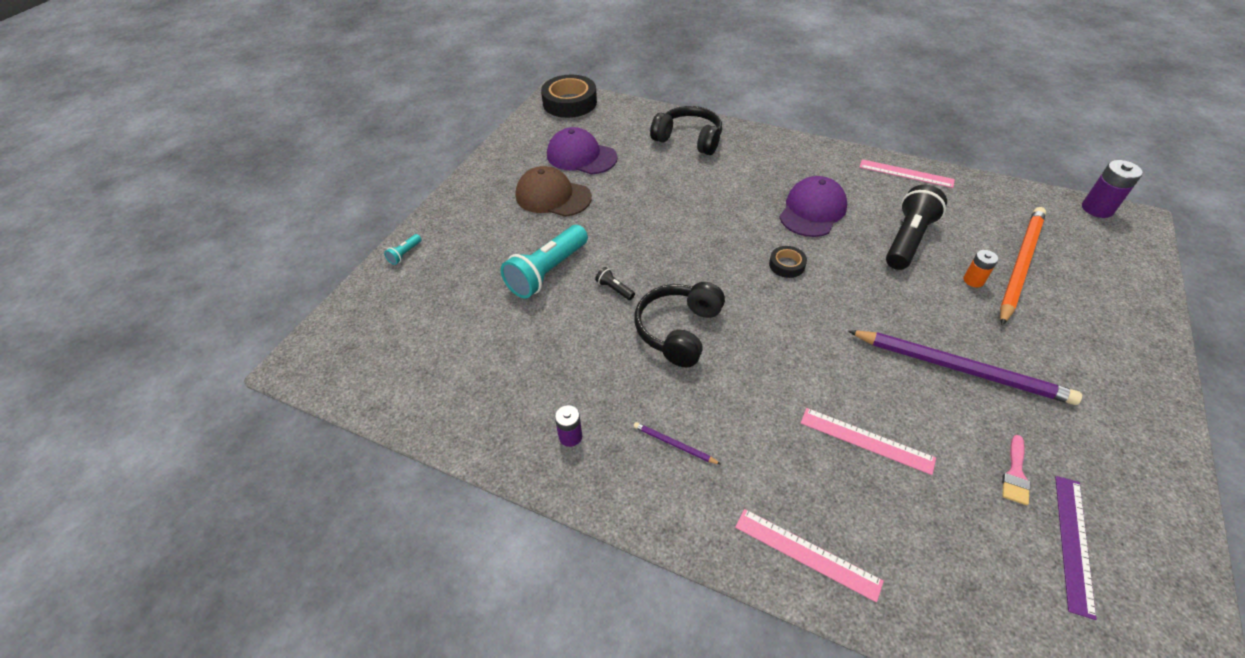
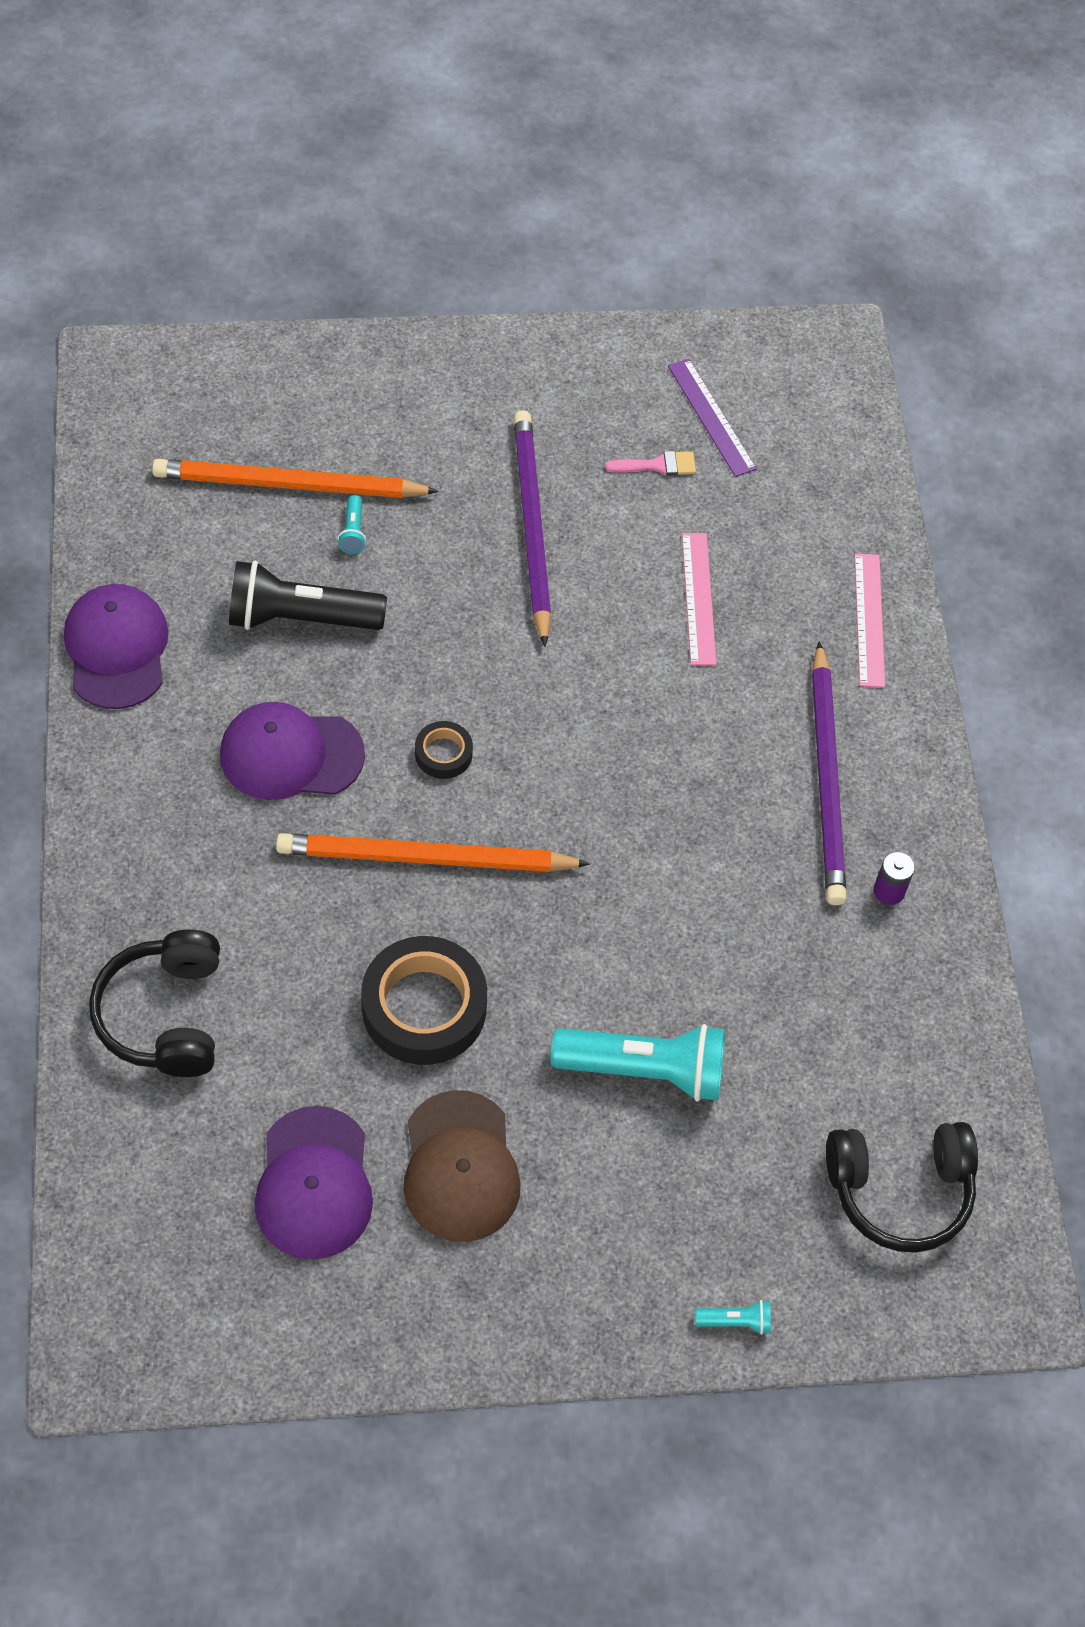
camera: 125 degrees left, 10 degrees up
black tape [541,75,597,118] -> black tape moved to [361,936,487,1065]
black flashlight [595,267,635,300] -> none
black headphones [634,282,725,367] -> black headphones moved to [826,1122,978,1253]
purple pencil [634,422,721,465] -> purple pencil [812,641,847,905], size x2.46
pink ruler [859,159,955,188] -> purple cap [64,584,169,709]
orange battery [964,250,998,288] -> turquoise flashlight [338,495,366,554]
purple ruler [1055,476,1096,620] -> purple ruler turned 75 degrees clockwise [668,359,757,477]
purple battery [1082,160,1143,218] -> none
none -> orange pencil [276,833,590,872]

